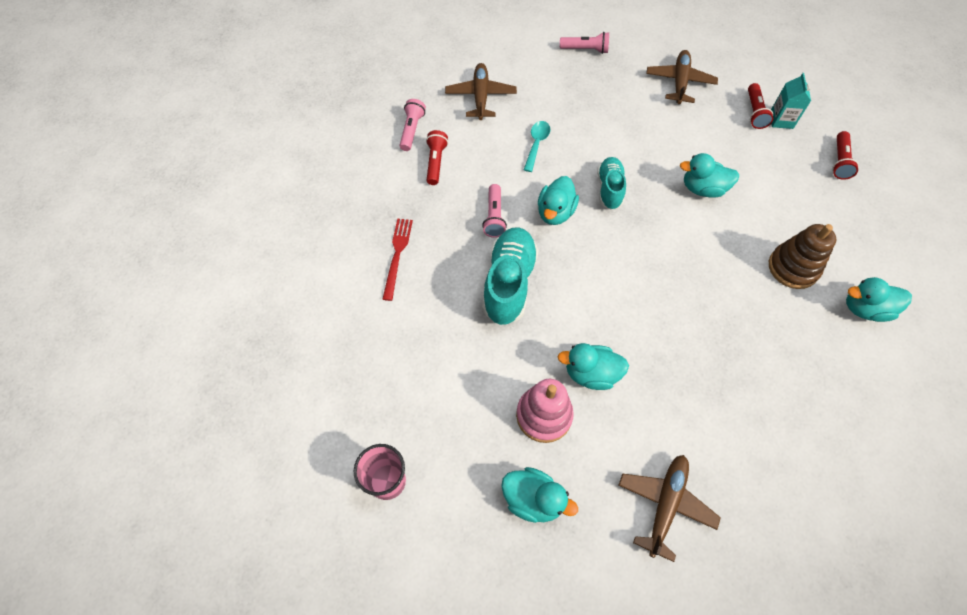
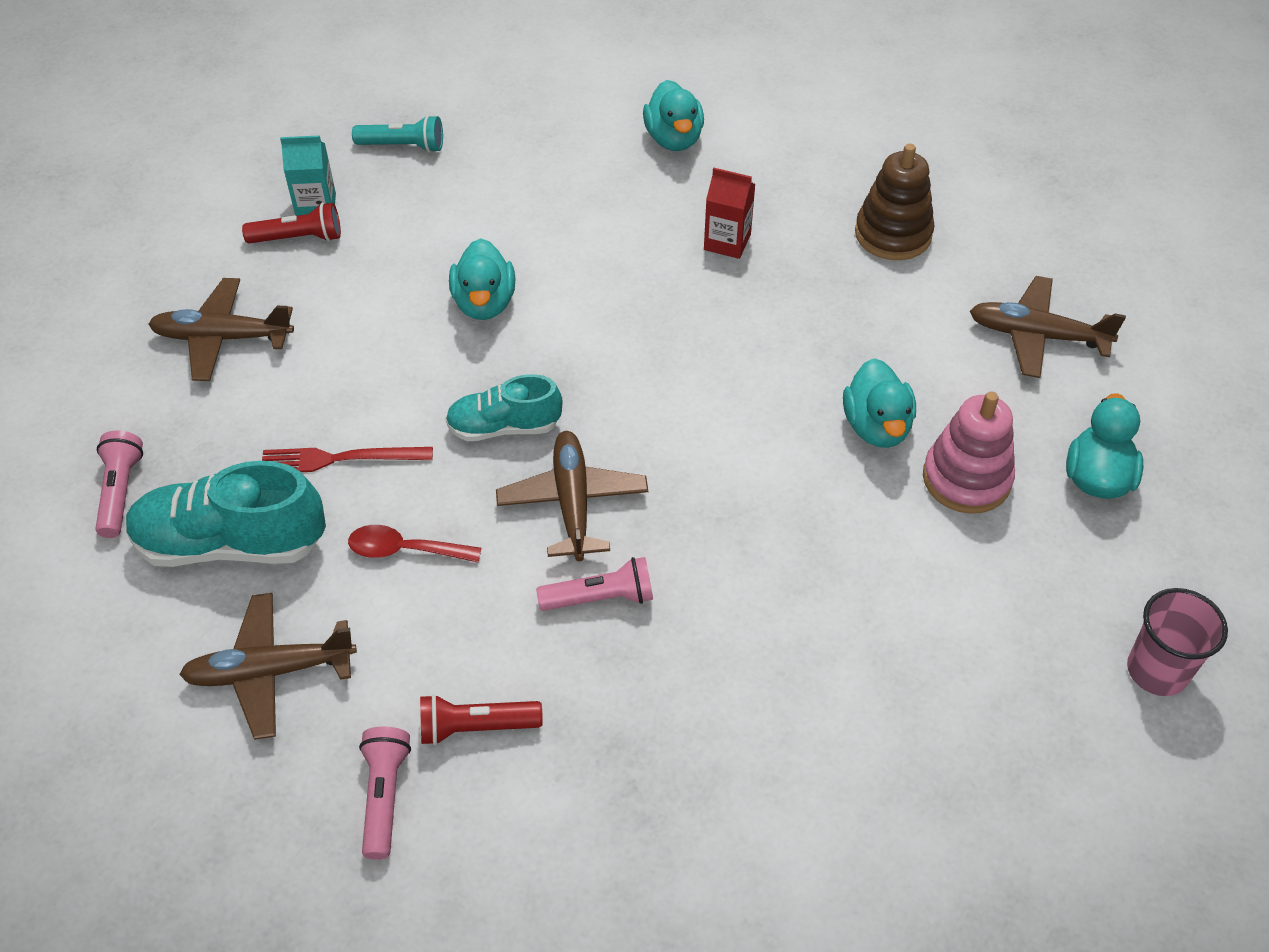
camera: 100 degrees left, 10 degrees down
red fork [383,219,413,301] -> red fork moved to [262,447,433,472]
pink flashlight [400,99,426,151] -> pink flashlight turned 90 degrees clockwise [359,727,411,860]
turquoise shoe [482,227,539,325] -> turquoise shoe moved to [126,461,326,567]
turquoise spoon [524,121,550,172] -> red spoon [348,525,481,562]
turquoise duck [538,176,579,225] -> brown plane [496,431,648,561]
brown stacking toy [769,224,836,289] -> brown stacking toy moved to [855,144,935,260]
red flashlight [832,131,859,180] -> turquoise flashlight [352,115,443,153]
none -> red carton [704,168,756,259]

